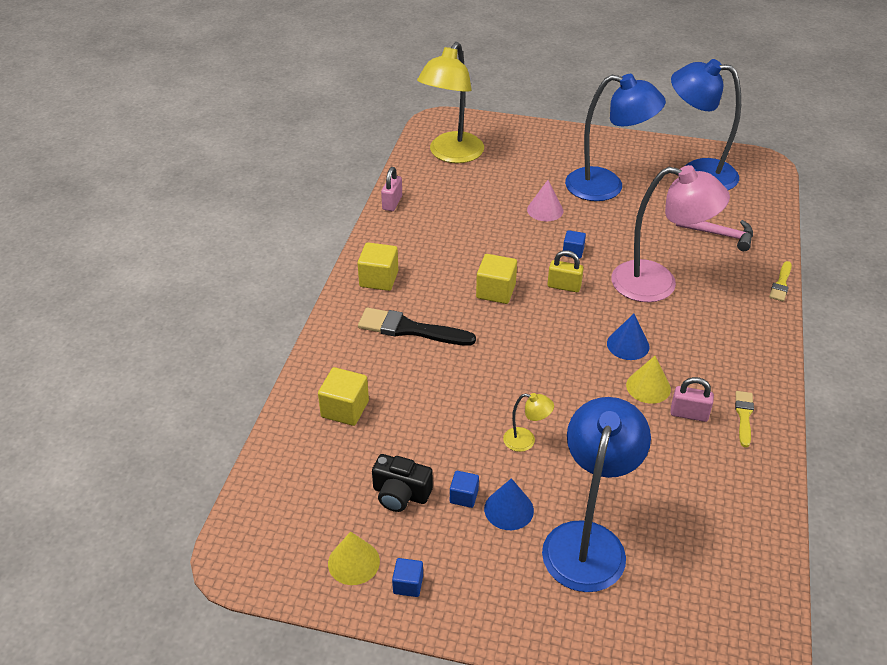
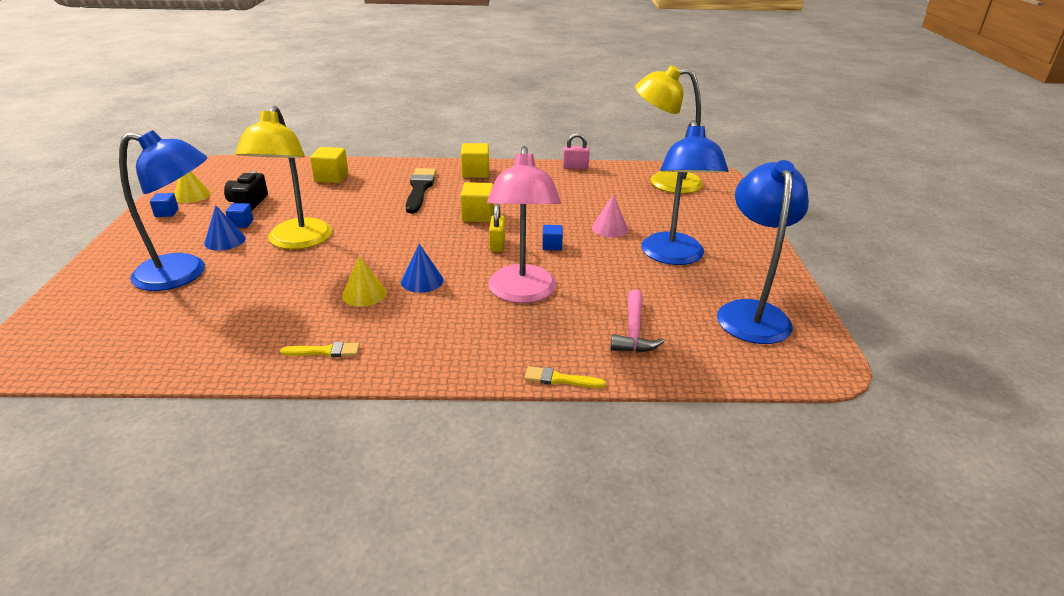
camera: 75 degrees right, 10 degrees down
yellow lamp [503,393,554,452] -> yellow lamp [235,106,332,250], size x2.37
pink padlock [670,377,714,422] -> none

